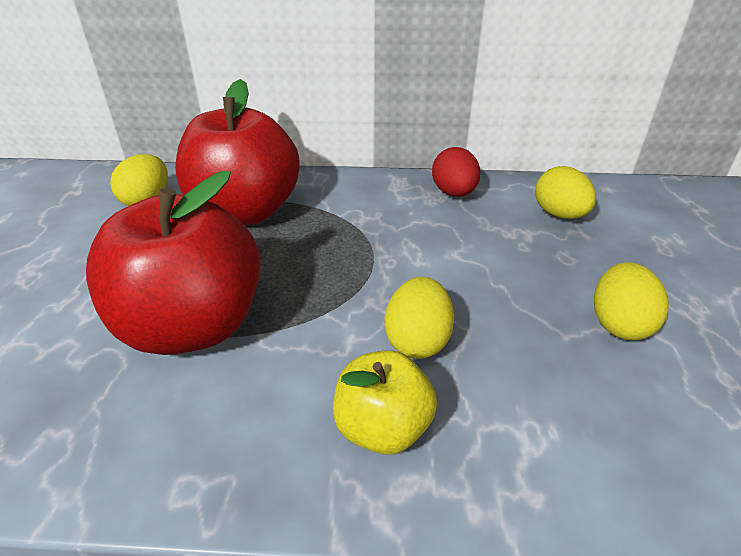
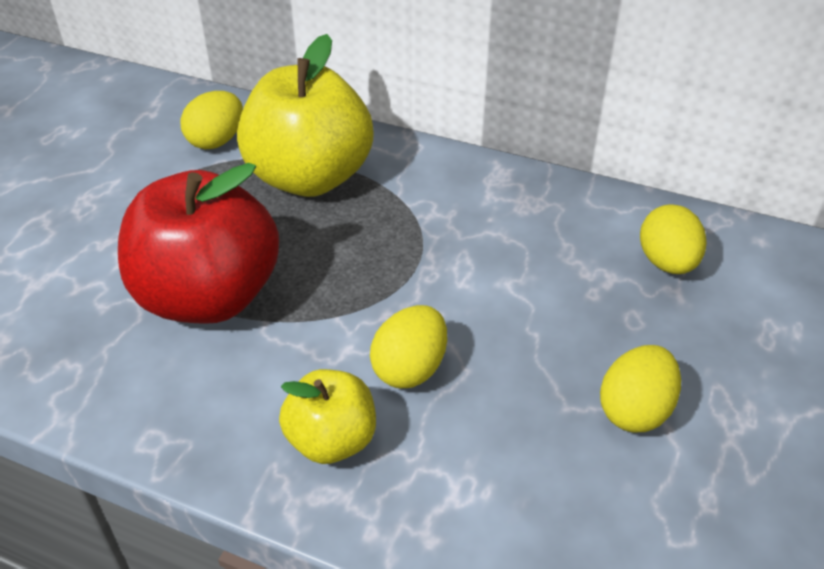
camera: 20 degrees right, 5 degrees up
red apple [175,79,300,225] -> yellow apple [237,34,373,197]
red egg [432,147,480,197] -> none

